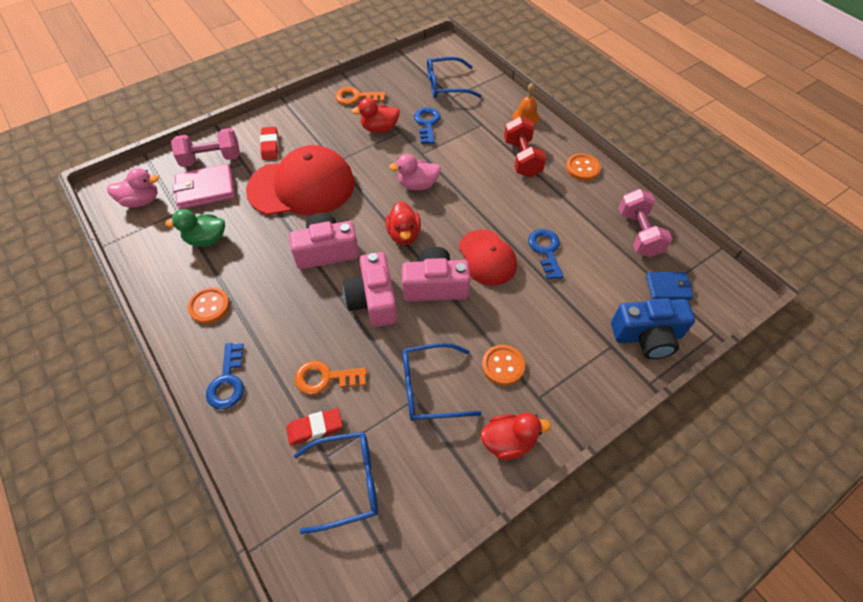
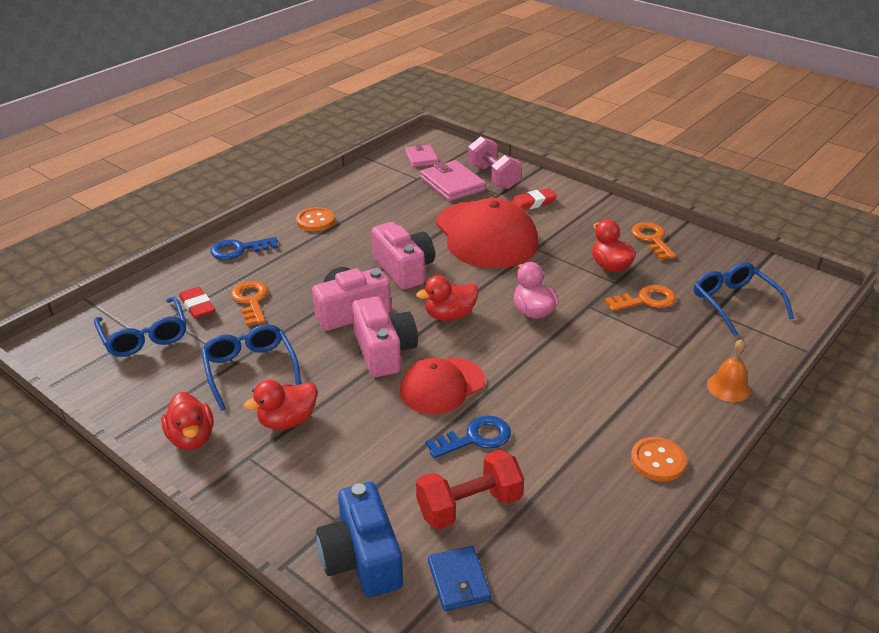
camera: 75 degrees right, 20 degrees down
pink duck [107,168,159,207] -> pink wallet [405,144,439,167]
green duck [165,209,225,247] -> none
blue key [414,107,441,144] -> orange key [605,285,676,311]
orange button [482,345,525,386] -> red duck [244,380,318,430]
red dumbbell [504,117,546,177] -> red dumbbell moved to [416,450,524,529]
pink dumbbell [618,189,672,257] -> none

